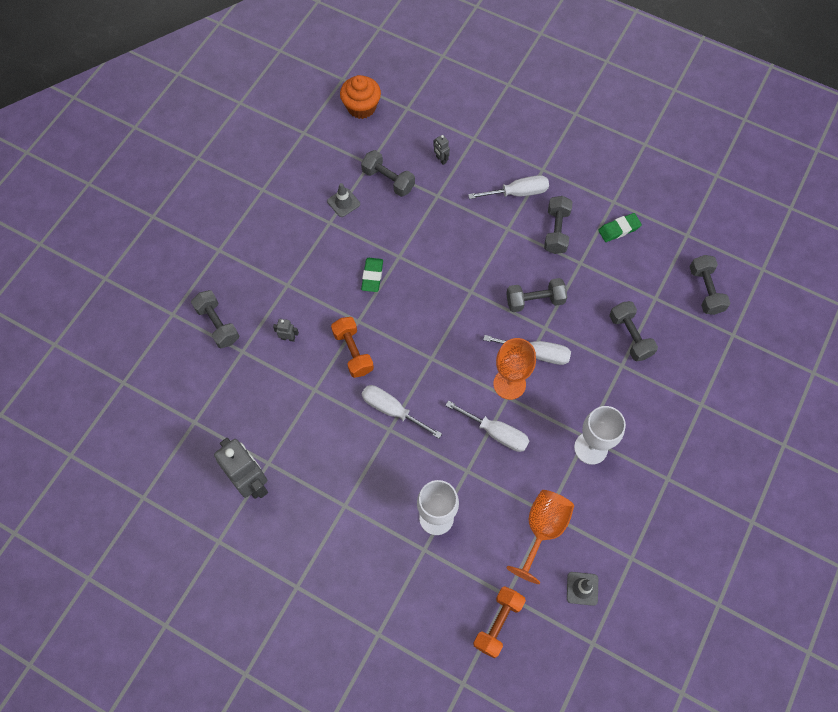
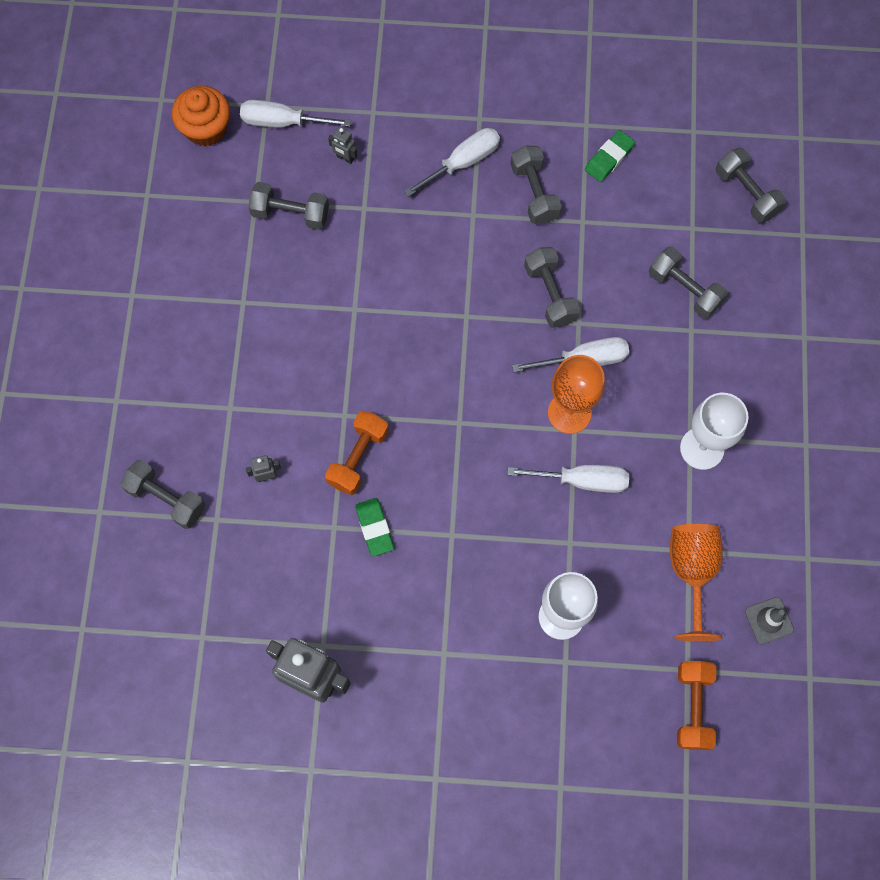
camera: 25 degrees left, 5 degrees up
grey traffic cone [327,183,360,217] -> none
orange dumbbell [331,317,374,378] -> orange dumbbell turned 75 degrees clockwise [325,411,389,495]
green eraser [361,258,383,292] -> green eraser moved to [355,498,394,556]
white screwdriver [362,385,442,439] -> white screwdriver moved to [240,100,351,127]
grey dumbbell [506,278,567,312] -> grey dumbbell turned 75 degrees counterclockwise [524,247,580,328]

